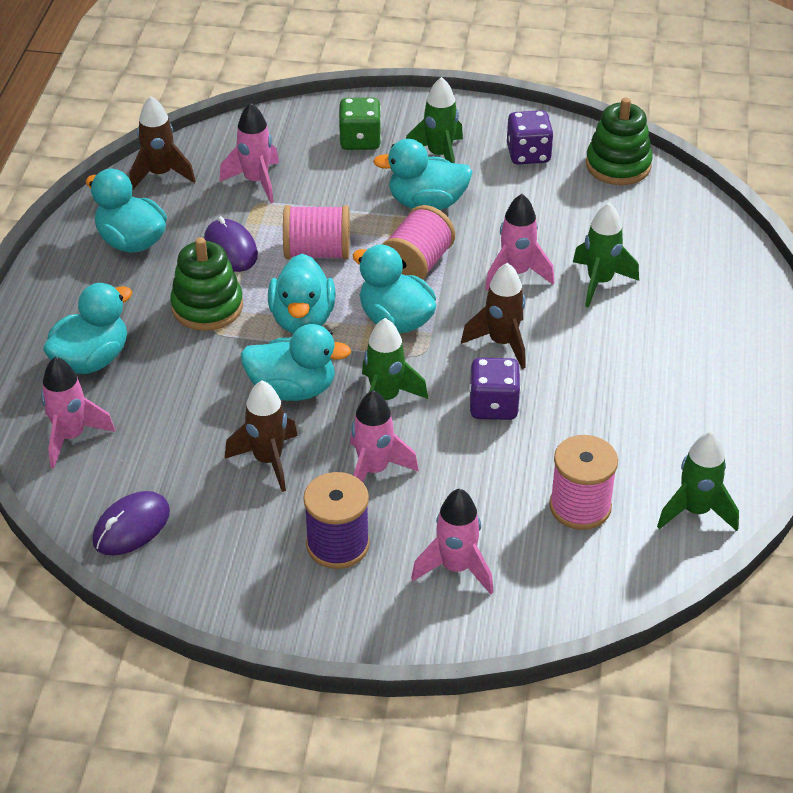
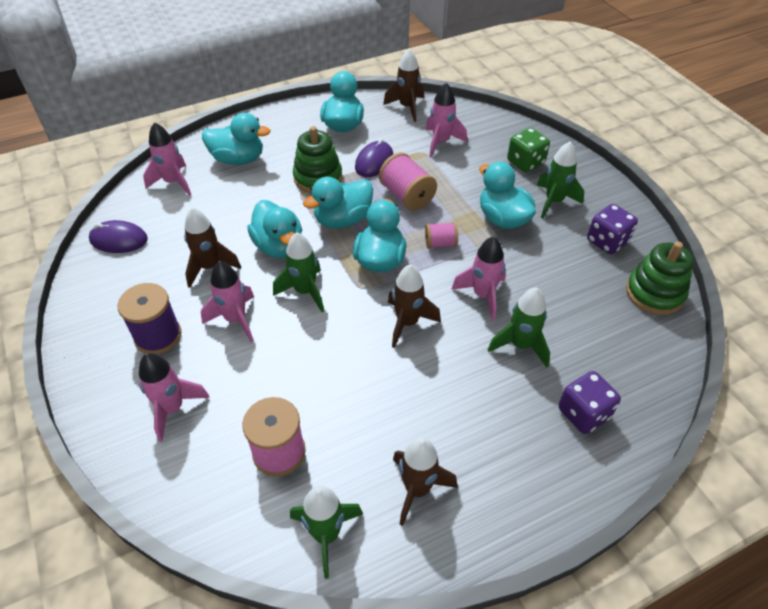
camera: 55 degrees right, 5 degrees up
pink spool [382,205,455,280] -> pink spool [425,222,458,249], size x0.59
purple dice [469,357,521,420] -> purple dice moved to [559,371,621,434]
none -> brown rocket [393,437,458,526]

